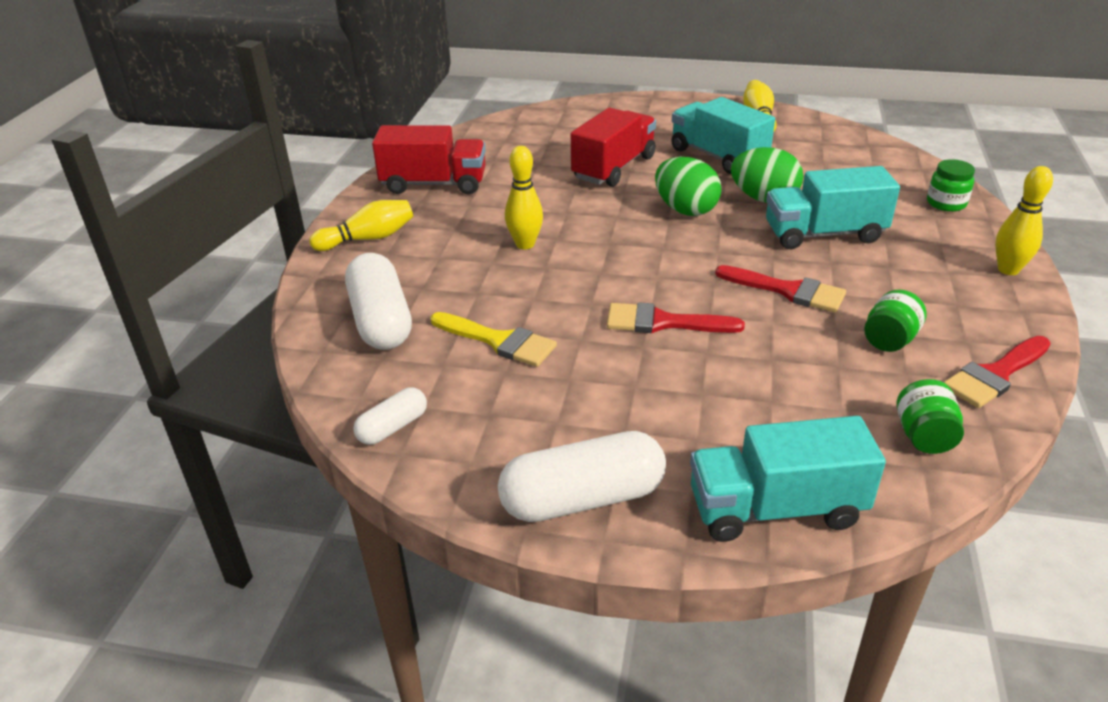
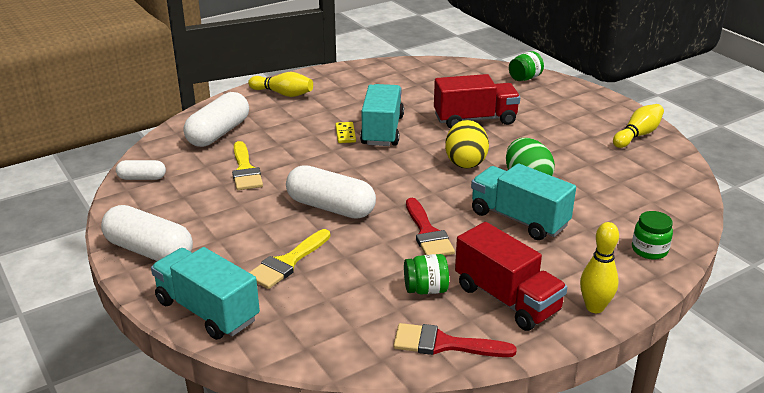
camera: 45 degrees right, 5 degrees down
red truck [372,125,486,194] -> red truck moved to [455,222,567,331]
yellow bowling pin [505,146,543,249] -> yellow domino [335,122,356,143]
red brush [607,303,745,333] -> white capsule [286,165,376,219]
green egg [655,157,721,216] -> yellow egg [445,120,489,169]
turquoise truck [671,97,775,174] -> turquoise truck moved to [360,84,404,146]
green jar [897,379,964,454] -> green jar moved to [509,51,544,81]
none -> yellow brush [249,229,330,289]

